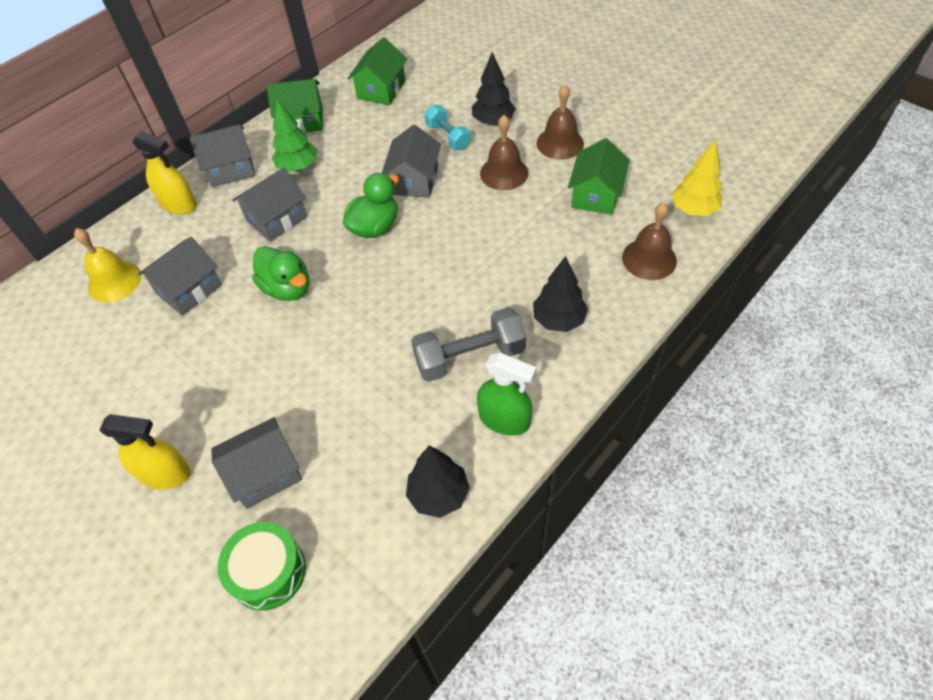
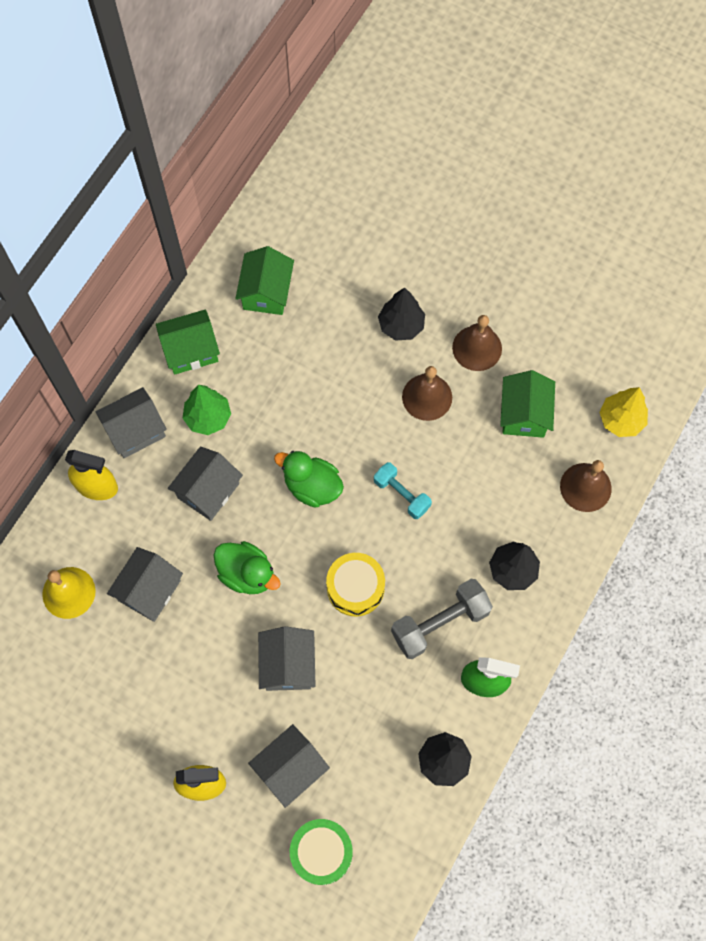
camera: 15 degrees left, 15 degrees up
green duck [343,173,399,238] -> green duck turned 90 degrees counterclockwise [274,451,344,508]
grey house [382,125,441,198] -> grey house moved to [258,626,316,691]
turquoise dumbbell [425,105,471,150] -> turquoise dumbbell moved to [374,462,432,519]
none -> yellow drum [326,553,385,616]

